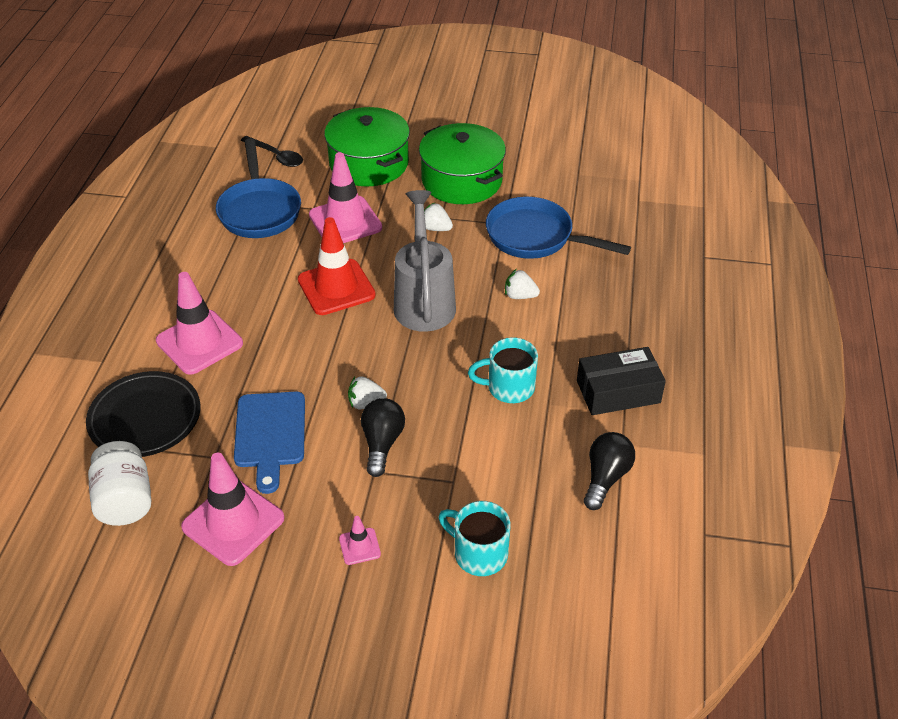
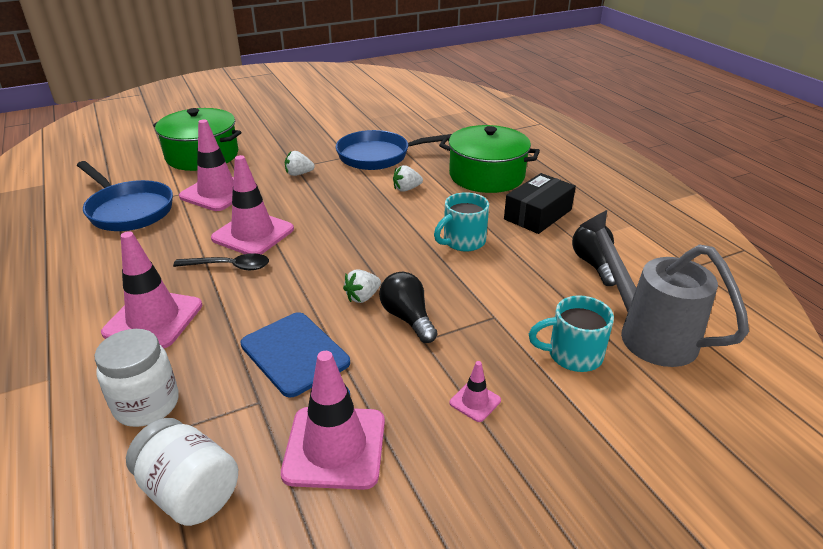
camera: 35 degrees left, 10 degrees down
black plate [86,371,201,457] -> white jar [95,329,179,427]
black spoon [241,136,303,167] -> black spoon moved to [173,253,269,270]
red traffic cone [298,217,376,315] -> pink traffic cone [211,155,294,255]
grey watering can [394,190,456,332] -> grey watering can moved to [580,210,749,367]
green pot [419,123,506,204] -> green pot moved to [439,125,540,193]

